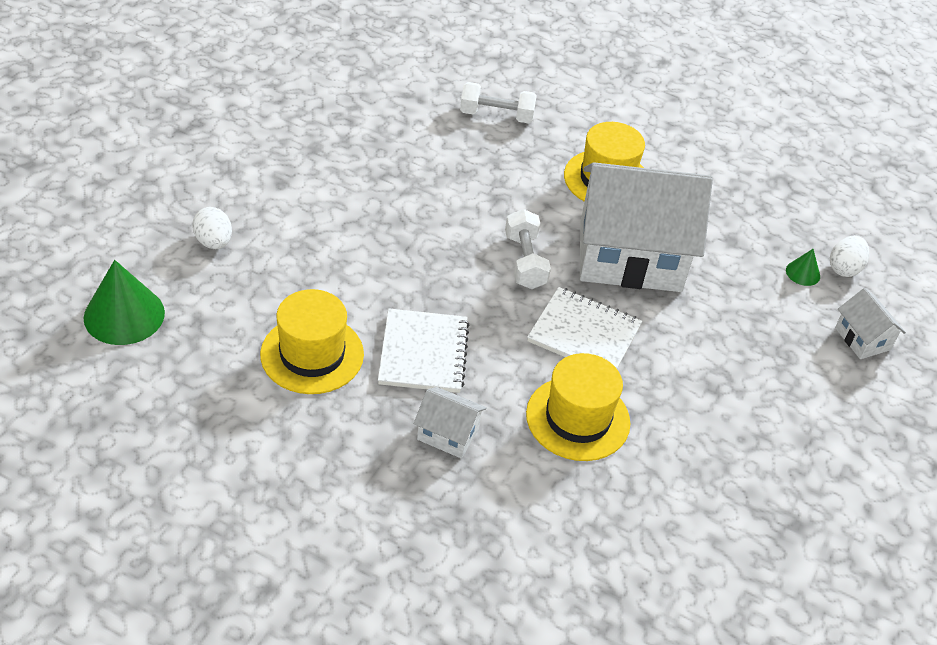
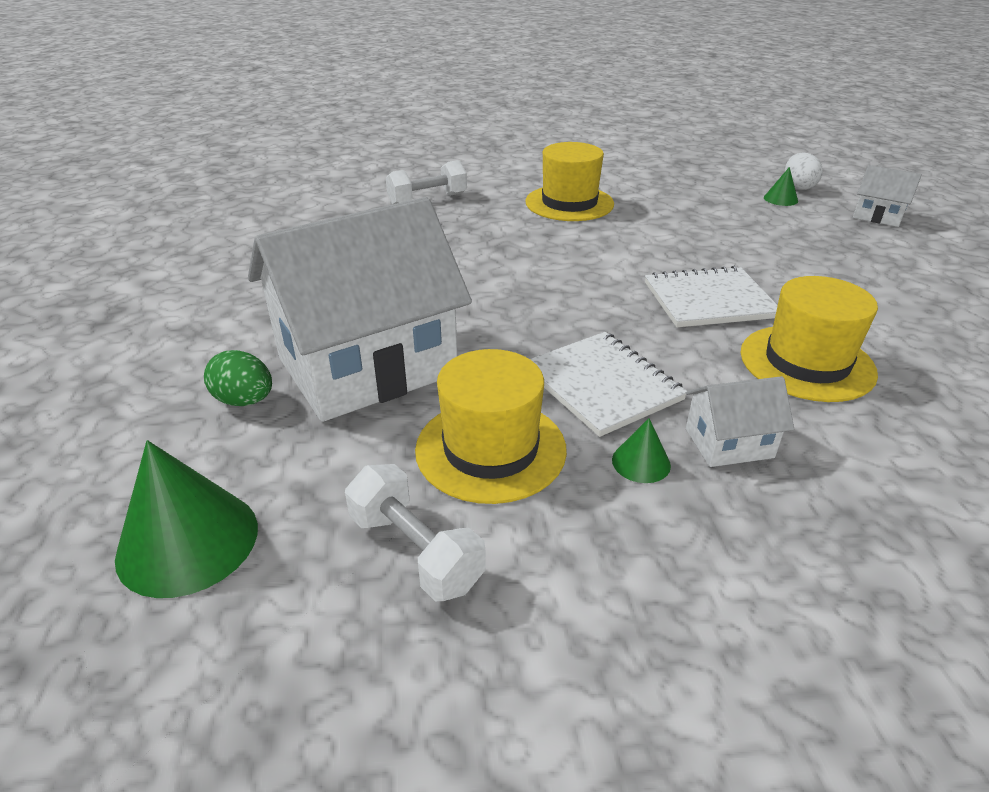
camera: 30 degrees left, 10 degrees down
white egg [192,207,232,249] -> green egg [204,350,272,406]
white dumbbell [505,209,551,289] -> white dumbbell moved to [345,464,486,601]
white house [580,162,713,292] -> white house moved to [248,197,472,422]
none -> green cone [612,418,671,483]

